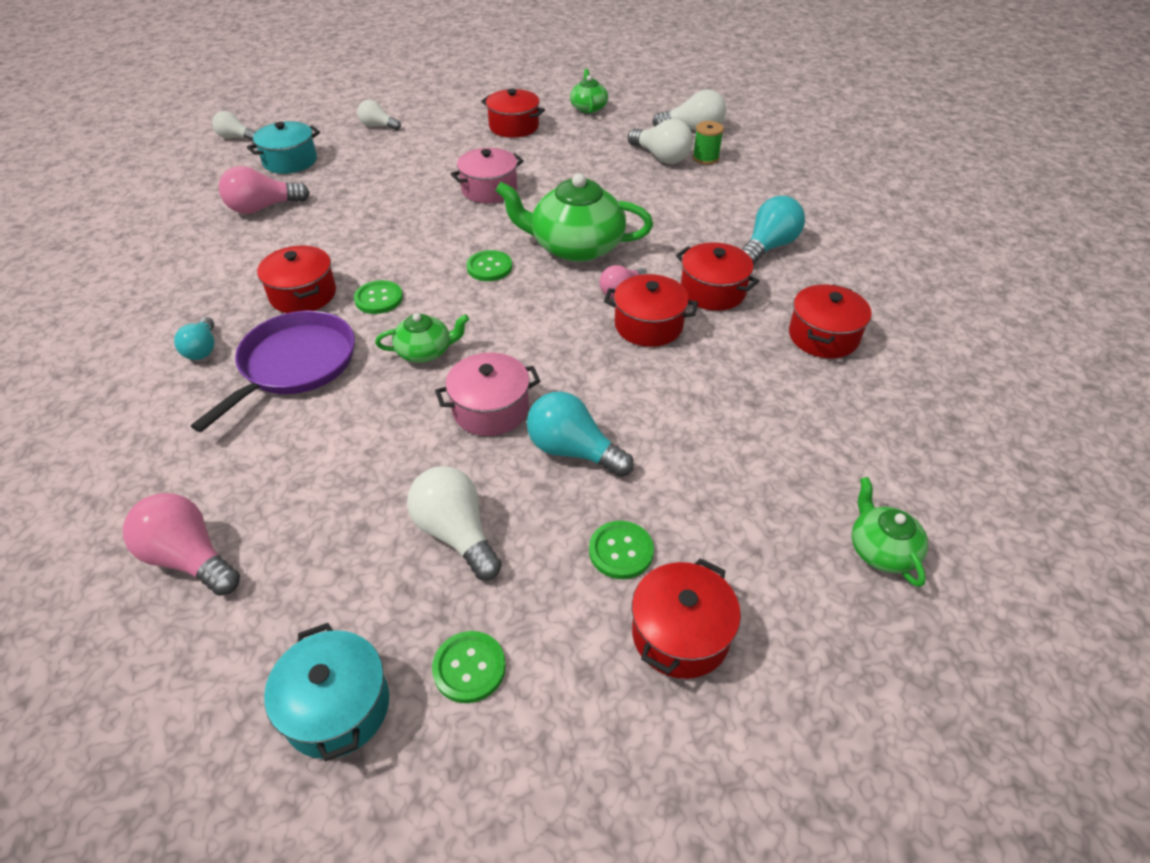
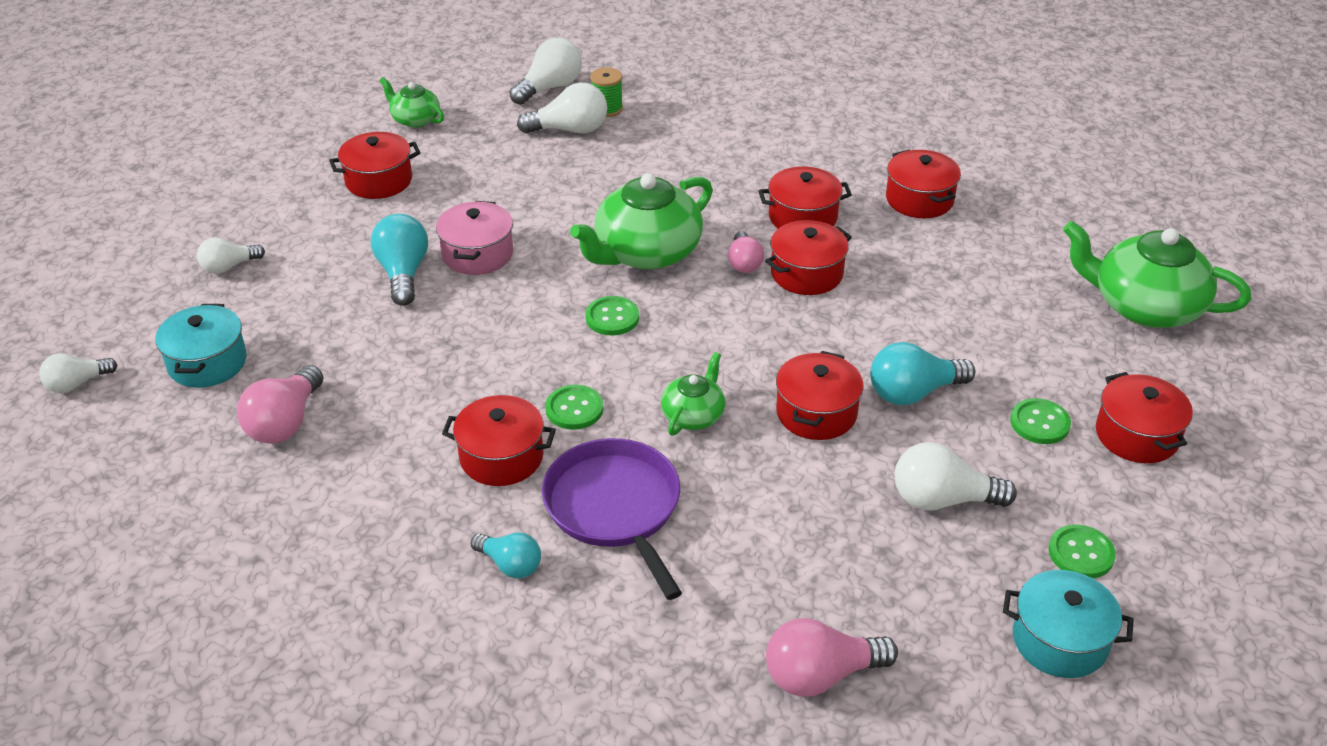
camera: 50 degrees left, 5 degrees down
pink pot [435,352,540,436] -> red pot [776,351,864,440]
turquoise light bulb [742,196,805,265] -> turquoise light bulb moved to [371,214,428,306]
green teapot [852,477,928,587] -> green teapot [1063,221,1251,328], size x1.91

